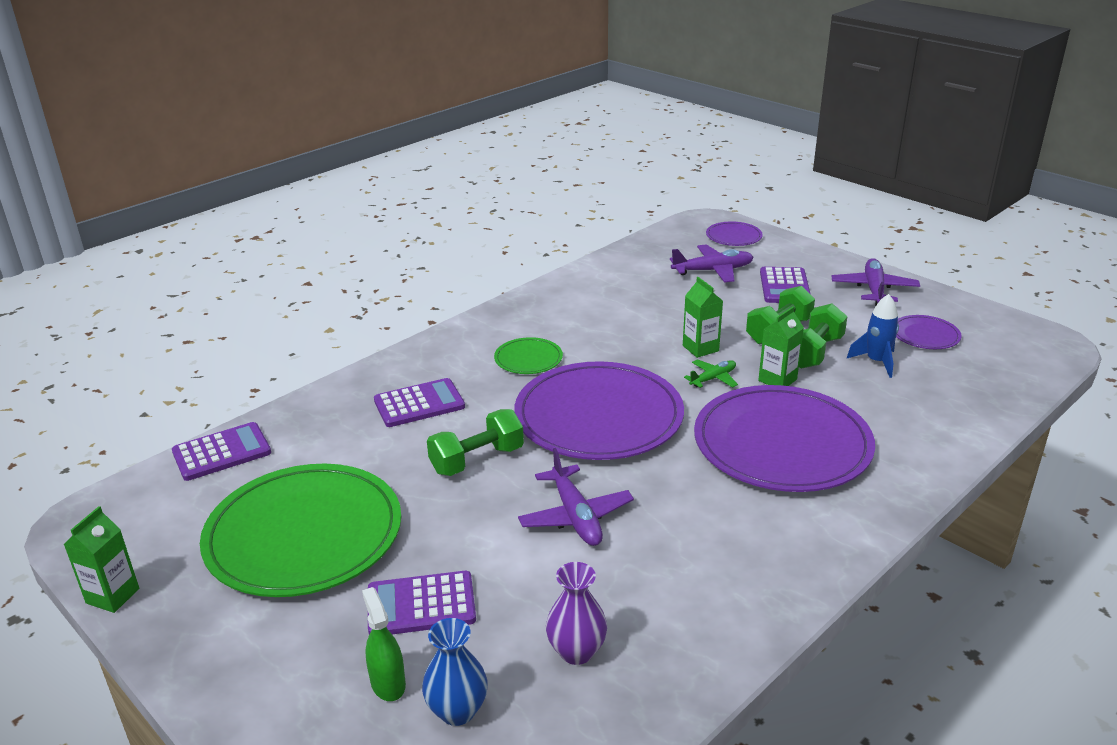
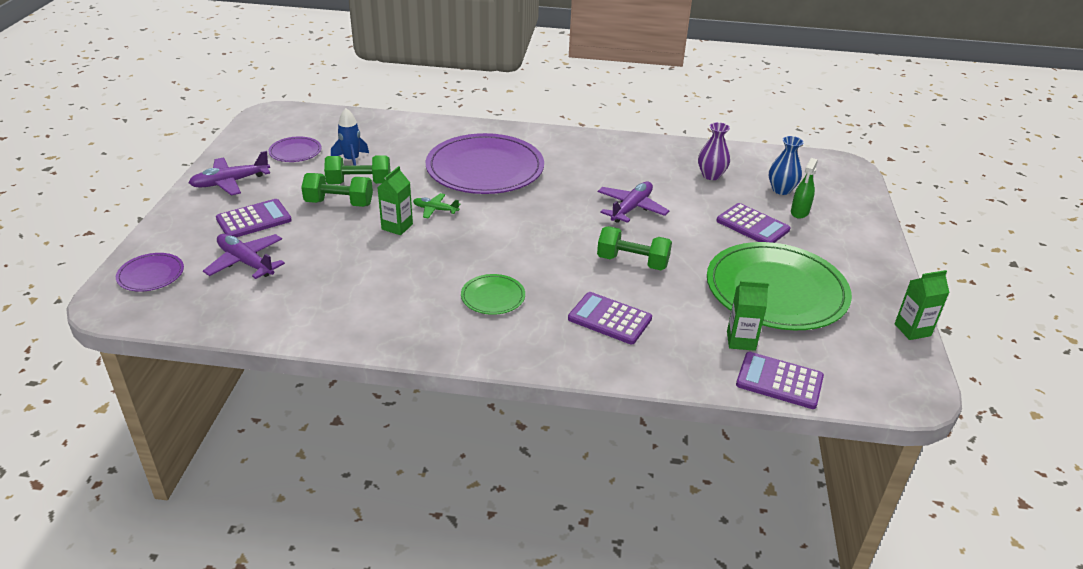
camera: 130 degrees left, 5 degrees up
purple plate [514,361,684,460] -> none
green carton [758,306,804,386] -> green carton moved to [727,281,769,351]

